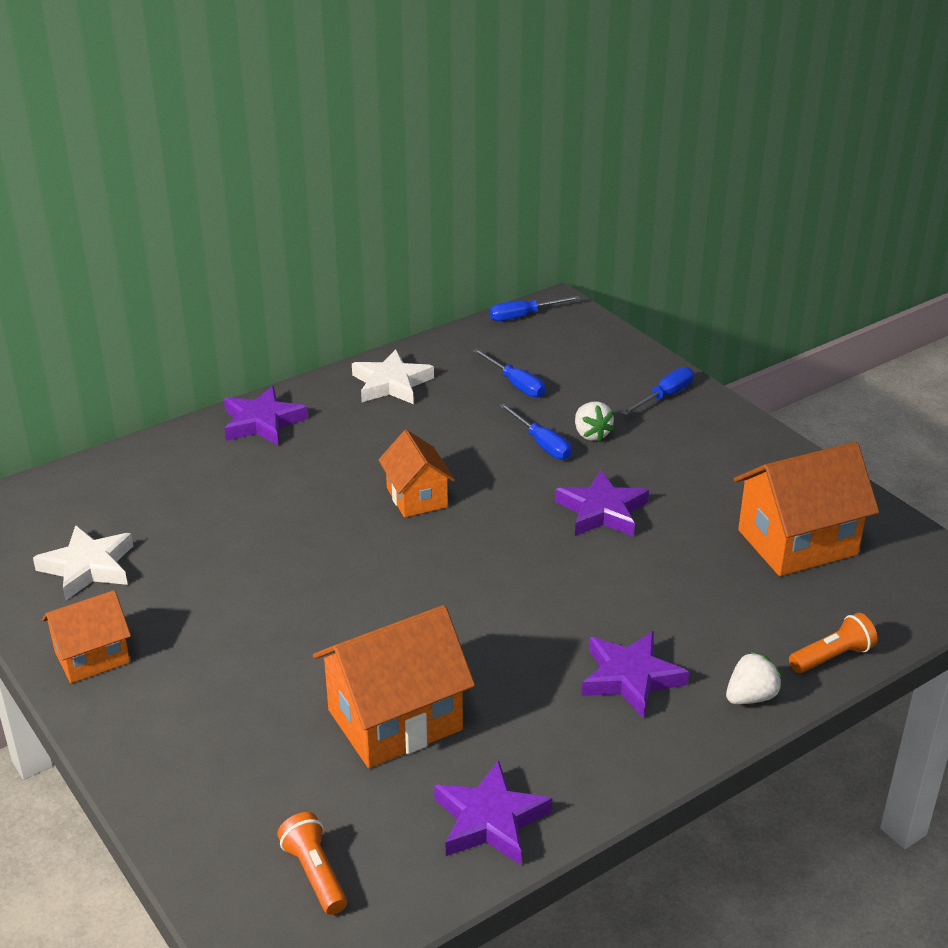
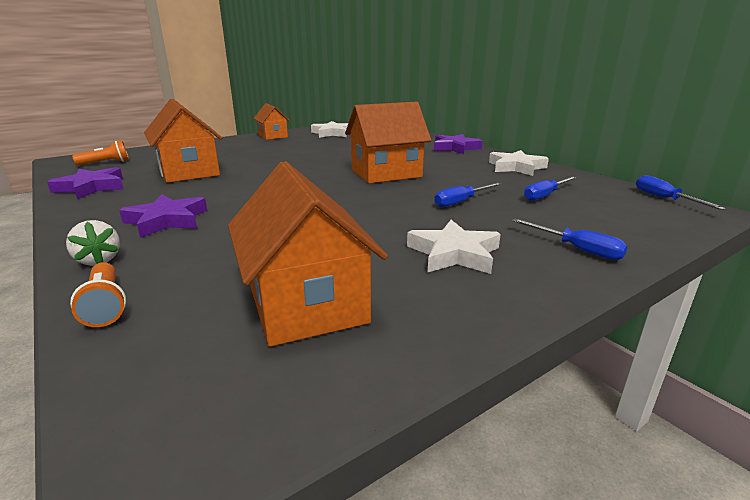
camera: 90 degrees right, 10 degrees down
orange house [379,430,455,518] -> orange house [345,102,431,184], size x1.64
purple star [555,470,649,536] -> none
white strawberry [575,401,614,442] -> none
none -> white star [407,220,501,274]

